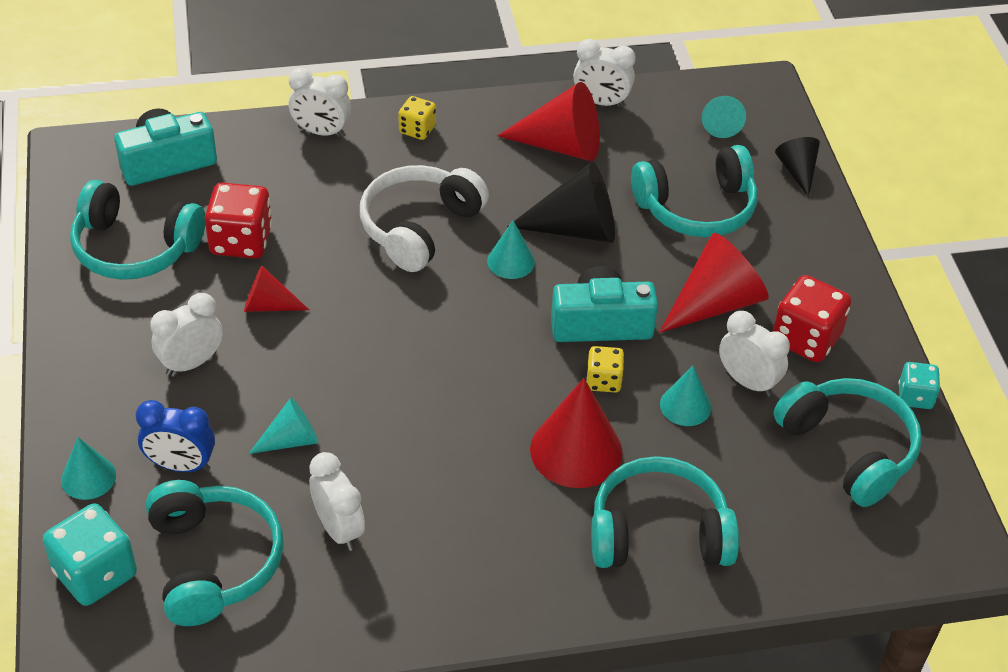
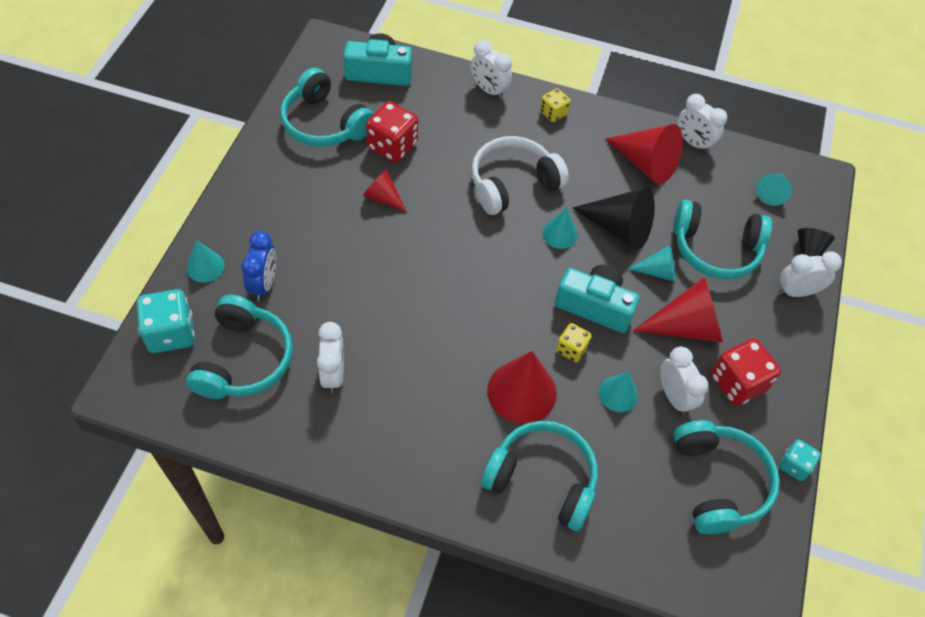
camera: 25 degrees right, 10 degrees up
blue clock [136,400,215,472] -> blue clock turned 120 degrees counterclockwise [241,231,276,301]
white clock [150,293,223,376] -> white clock moved to [778,252,842,297]
turquoise cone [249,398,318,454] -> turquoise cone moved to [628,245,675,282]

